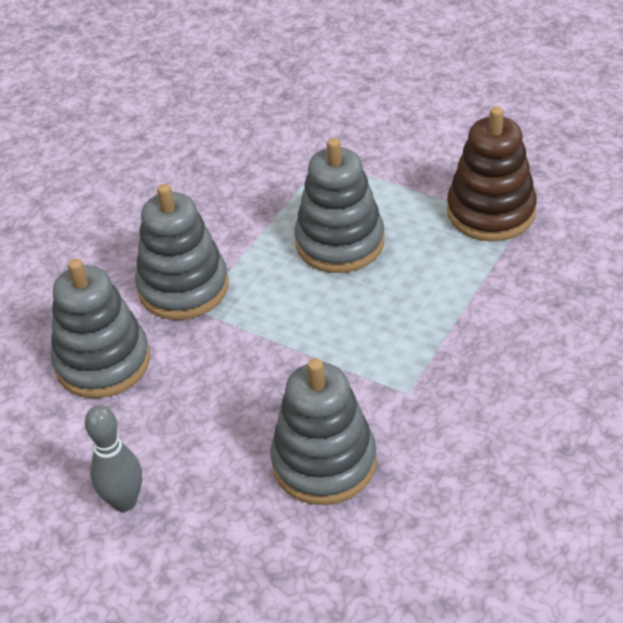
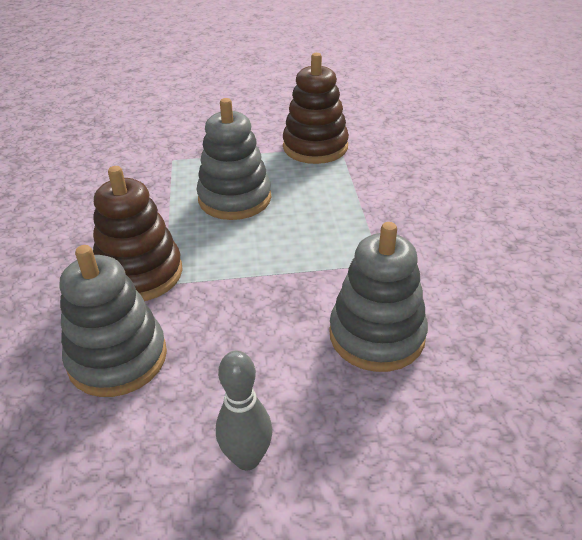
camera: 40 degrees left, 5 degrees down
grey stacking toy [135,184,229,320] -> brown stacking toy [93,166,183,301]

